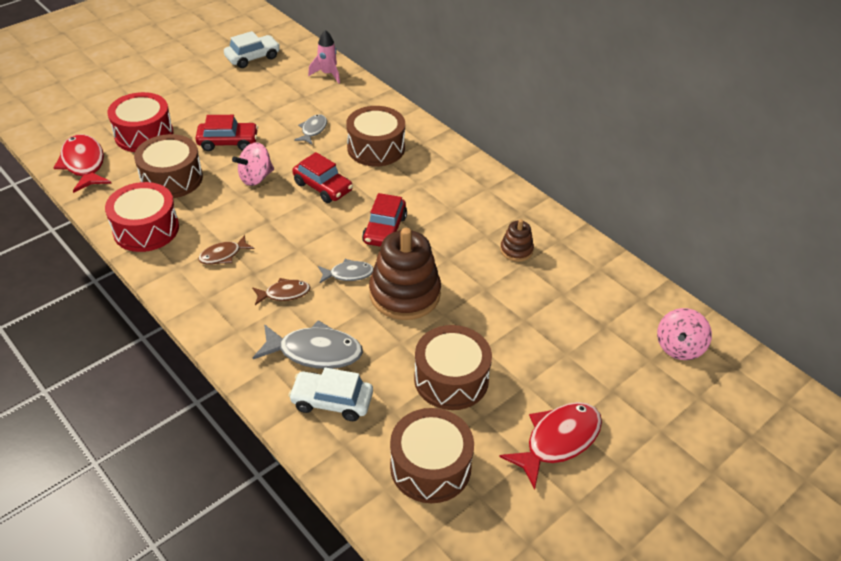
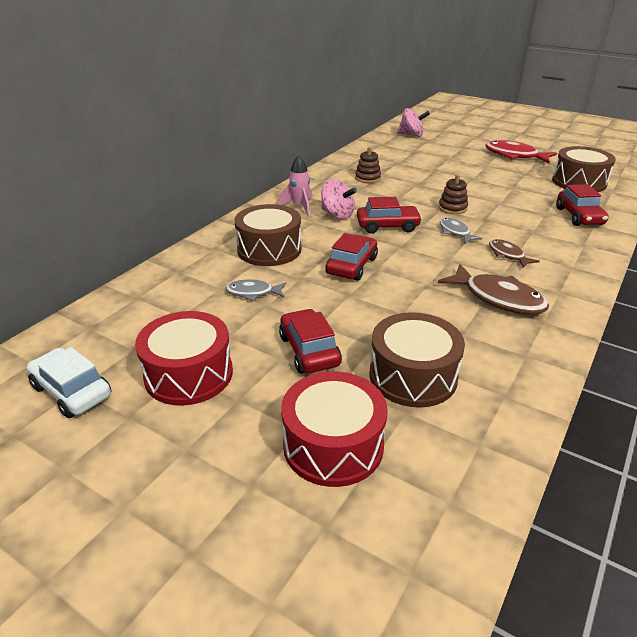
camera: 105 degrees left, 10 degrees down
red fish [53,134,111,193] -> none
red drum [105,182,179,252] -> red drum moved to [135,311,233,406]
brown fish [198,235,254,265] -> brown fish [438,264,549,315], size x1.76
pink spinning top [232,142,274,186] -> pink spinning top moved to [321,179,357,219]
grey fish [253,320,363,369] -> none
white car [288,368,373,421] -> red car [556,184,609,226]
pink rocket [308,30,340,83] -> pink rocket moved to [279,155,313,215]
brown stacking toy [369,228,441,320] -> brown stacking toy [438,174,468,214], size x0.49
brown drum [414,325,492,410] -> none

